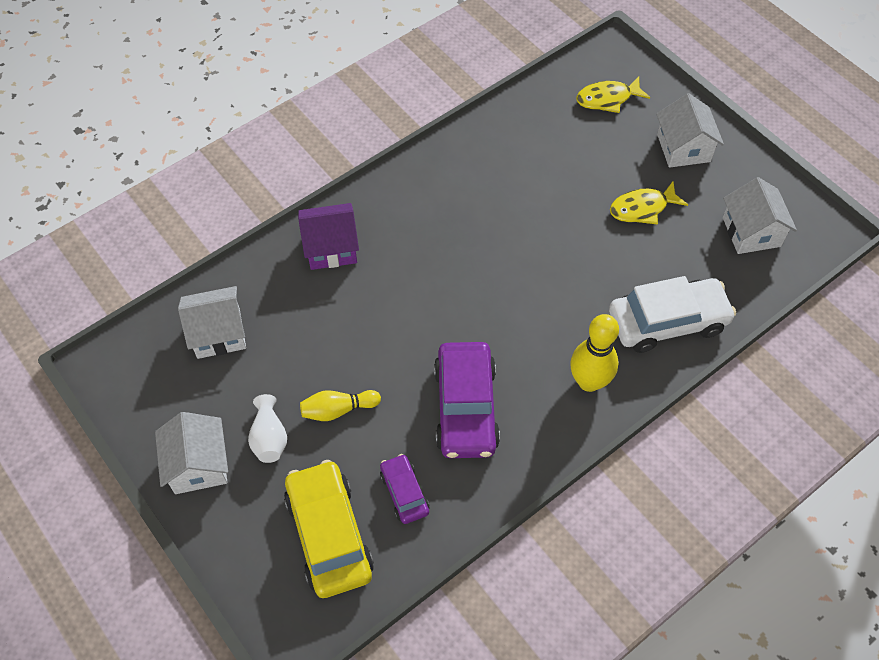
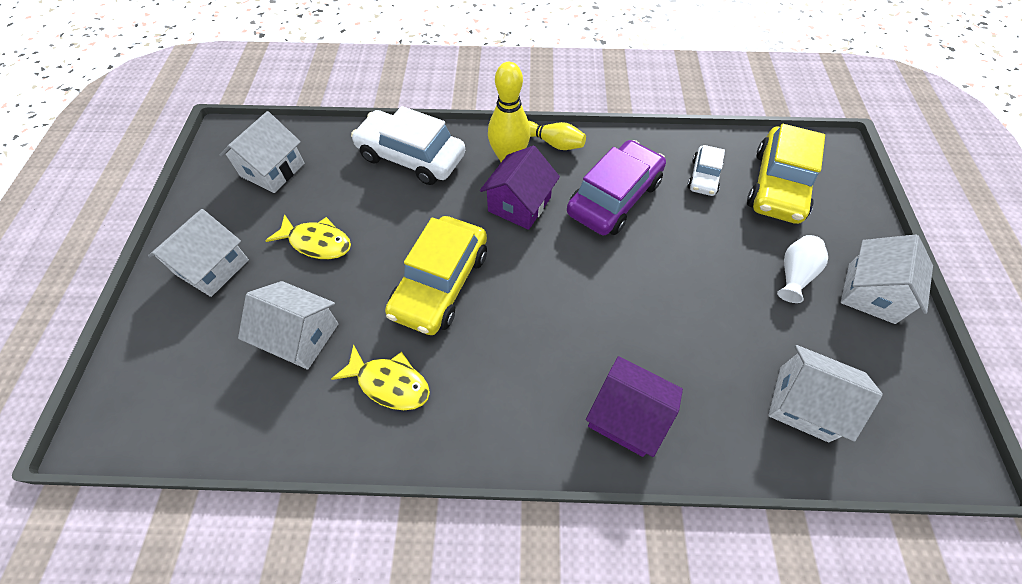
camera: 140 degrees left, 0 degrees up
yellow bowling pin [300,390,381,421] -> yellow bowling pin moved to [528,121,586,150]
purple car [380,454,429,524] -> white car [687,145,725,196]
yellow fish [576,76,650,113] -> yellow fish moved to [331,344,430,410]
none -> white house [238,281,338,370]
none -> yellow car [385,216,487,335]
none -> purple house [480,146,560,230]

